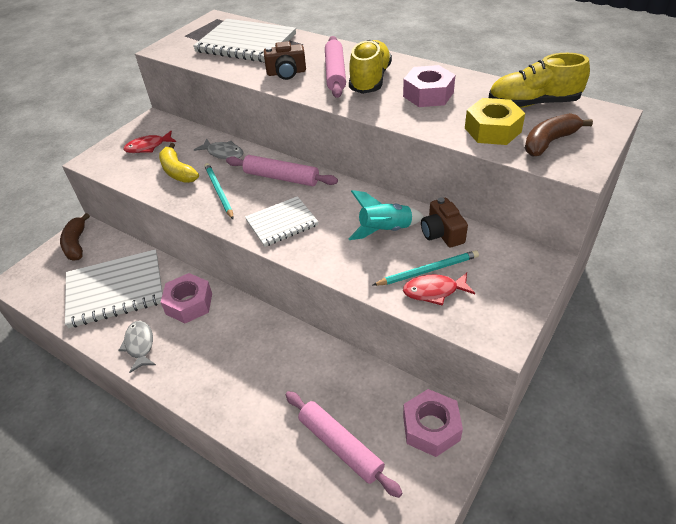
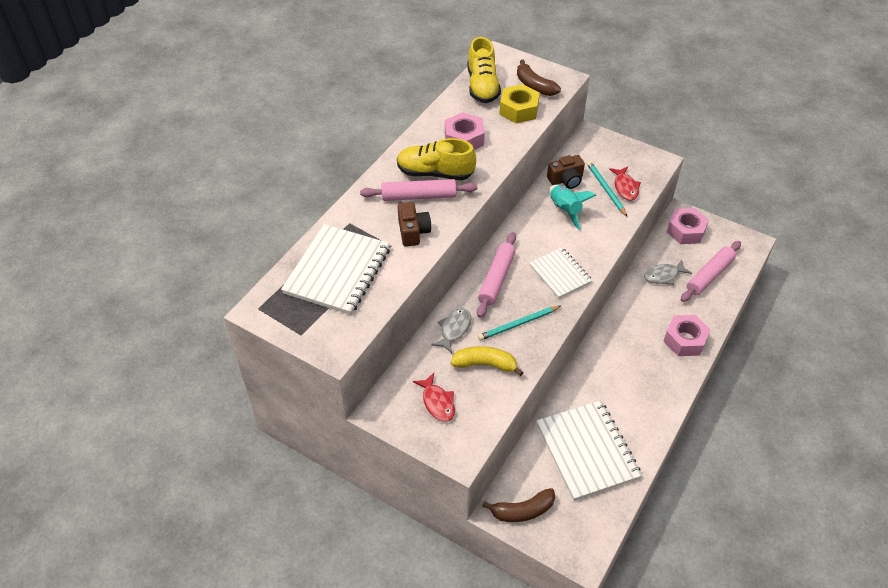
camera: 95 degrees left, 5 degrees up
grey fish [118,321,156,373] -> grey fish moved to [644,260,692,285]
yellow banana [159,143,199,183] -> yellow banana turned 135 degrees counterclockwise [451,346,523,376]
pink nut [161,273,212,323] -> pink nut moved to [664,315,711,356]

